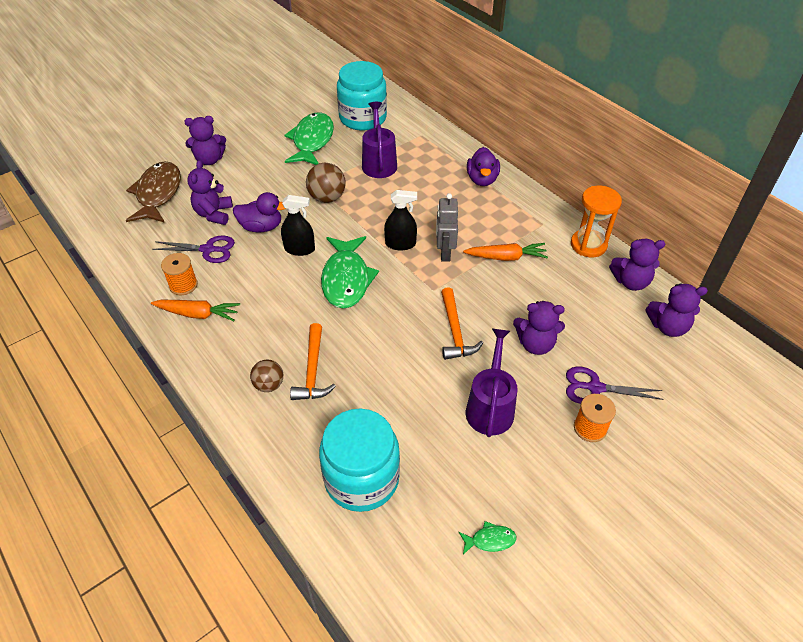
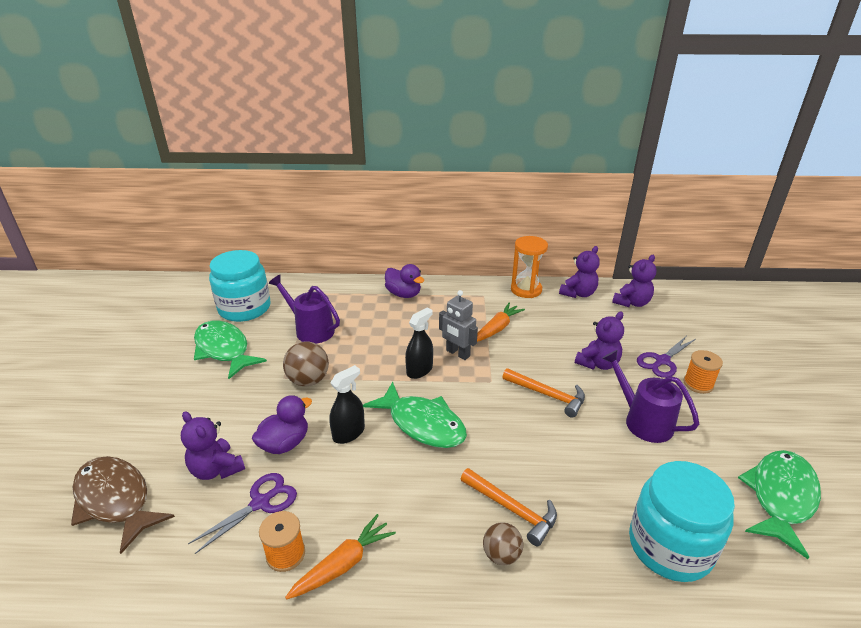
camera: 50 degrees left, 15 degrees down
purple teddy bear [184,116,226,165] -> none
green fish [459,521,516,554] -> green fish [738,450,821,559], size x2.33

